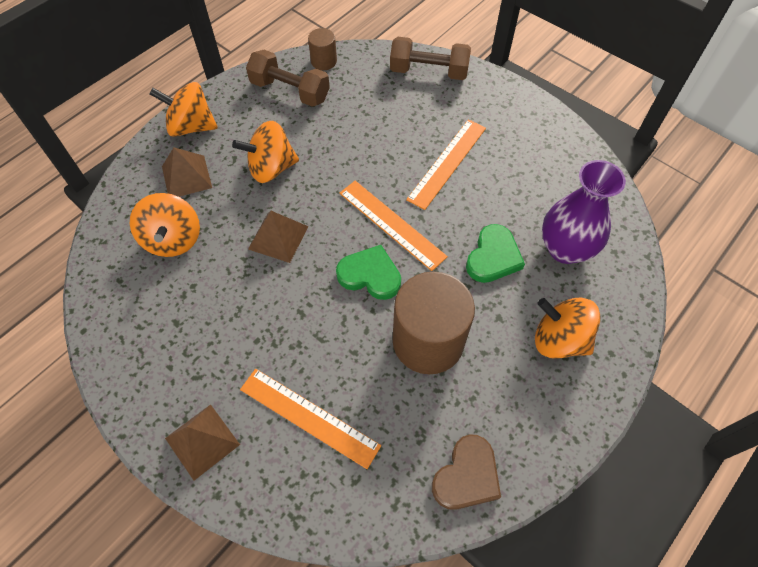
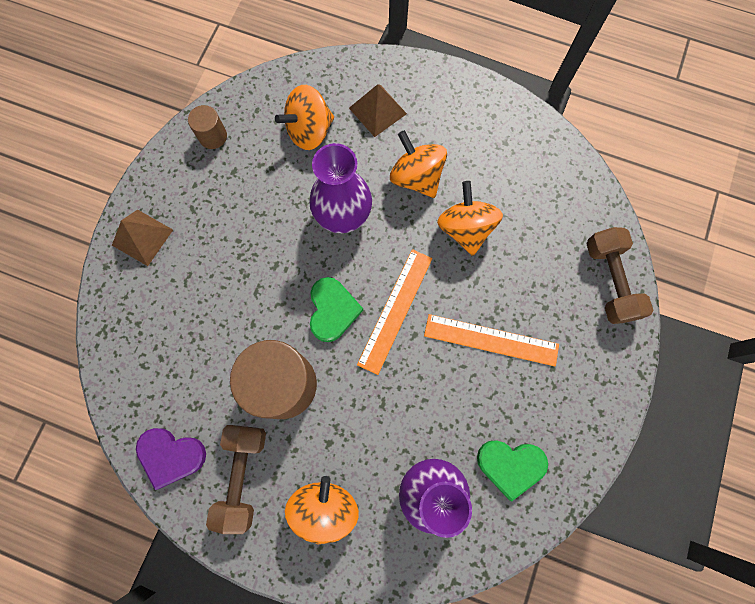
camera: 70 degrees right, 15 degrees up
orange spinning top [150,82,218,137] -> orange spinning top moved to [437,181,503,256]
orange ruler [240,369,381,469] -> none
brown dumbbell [246,50,330,107] -> brown dumbbell moved to [206,425,266,534]
brown pyramid [248,211,308,263] -> purple vase [309,143,372,233]
brown cylinder [308,28,337,70] -> brown cylinder moved to [188,105,227,149]
brown heart [432,434,501,510] -> purple heart [136,428,206,490]
green heart [466,224,525,283] -> green heart moved to [477,440,548,502]

